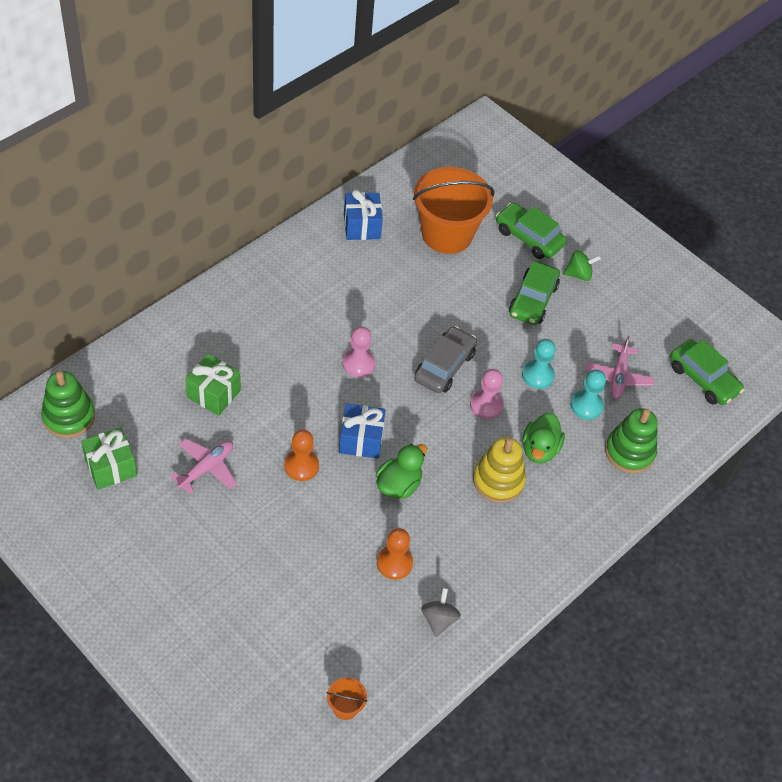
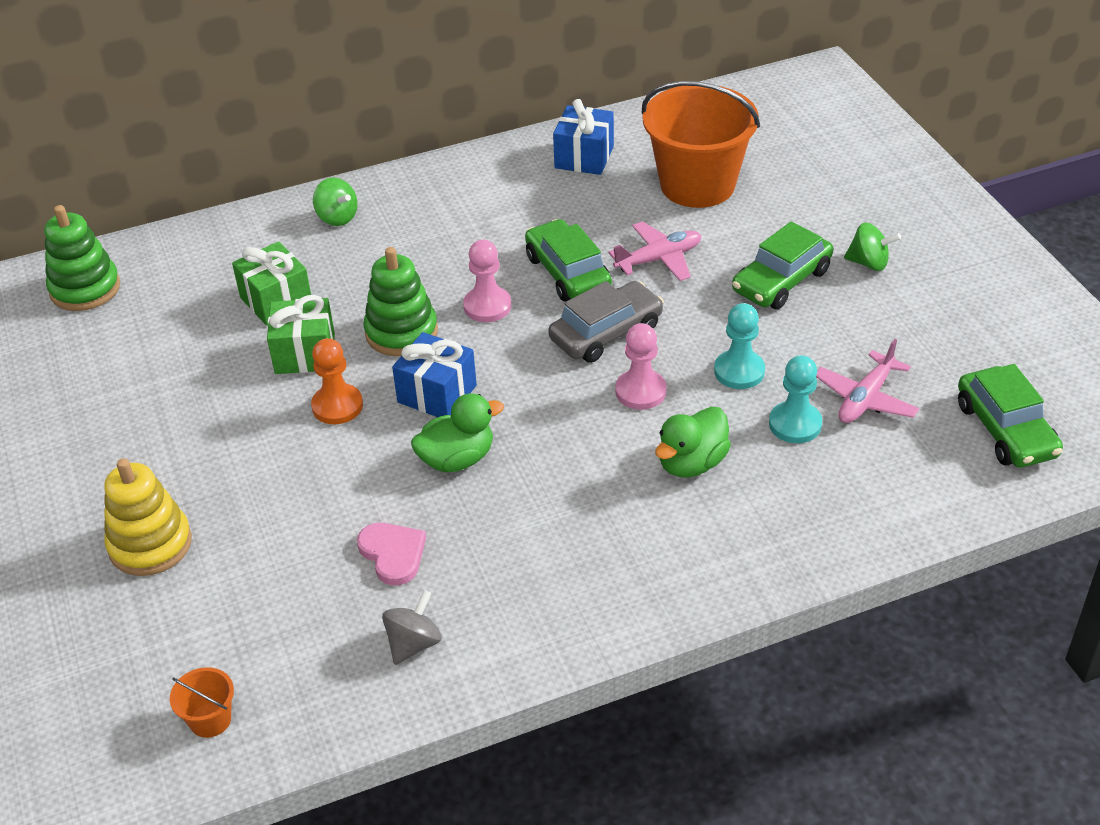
camera: 30 degrees right, 10 degrees down
green gift [81,427,137,490] -> green gift moved to [267,295,335,374]
pink plane [170,439,237,494] -> pink plane moved to [609,221,701,281]
orange pawn [377,528,413,580] -> pink heart [357,523,426,585]
yellow stacking toy [473,437,526,503] -> yellow stacking toy moved to [104,458,192,576]
green car [496,203,567,259] -> green car moved to [525,219,612,301]
green stacking toy [605,408,657,473] -> green stacking toy moved to [363,247,438,356]
none -> green spinning top [313,178,357,226]

